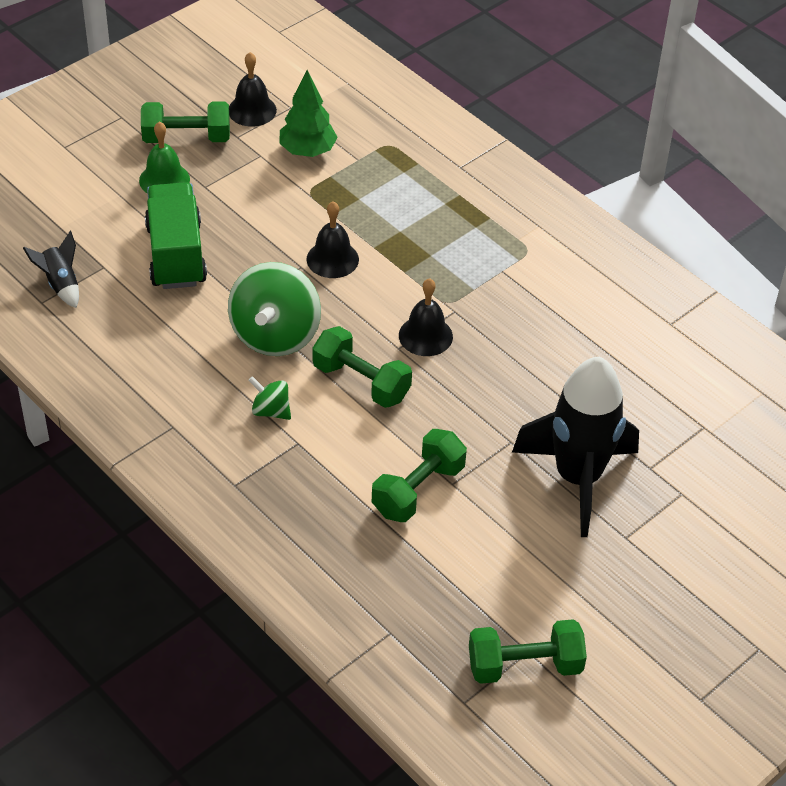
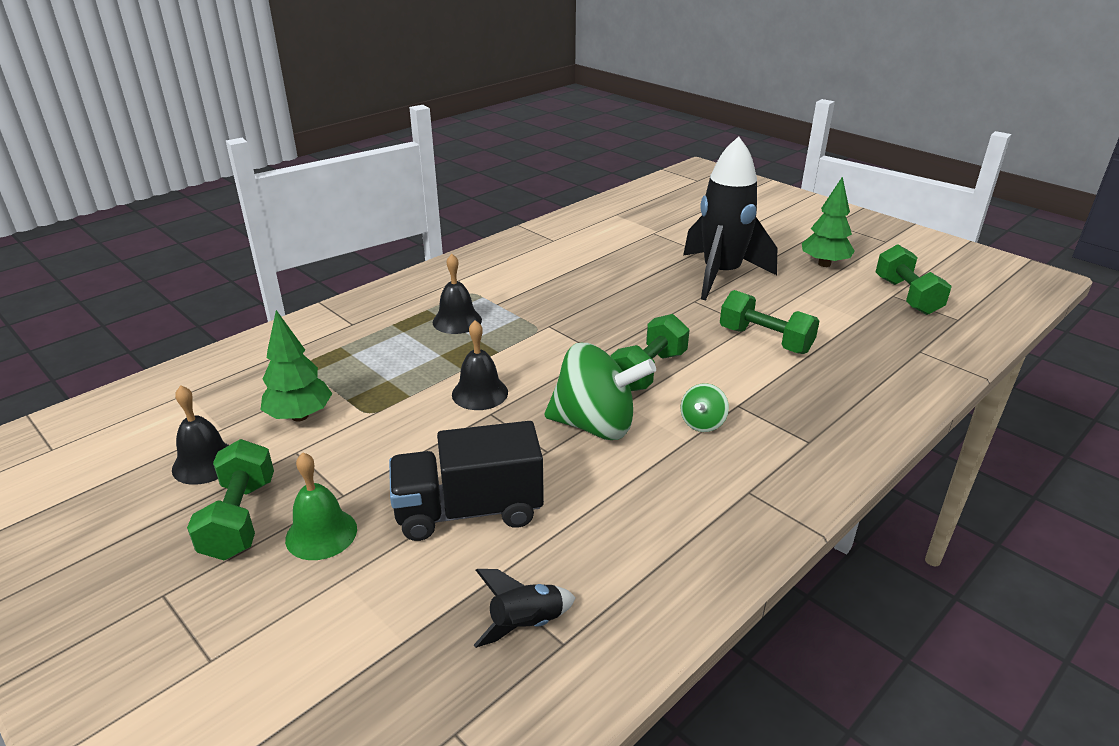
camera: 90 degrees left, 15 degrees down
green truck [145,182,207,289] -> black truck [389,421,544,541]
black bell [399,278,453,356] -> black bell moved to [433,254,482,334]
none -> green tree [802,177,855,267]

